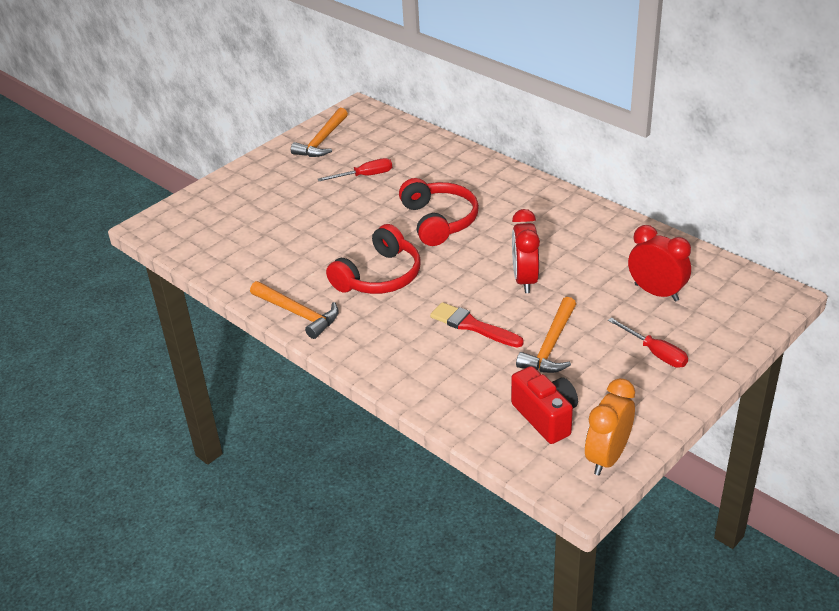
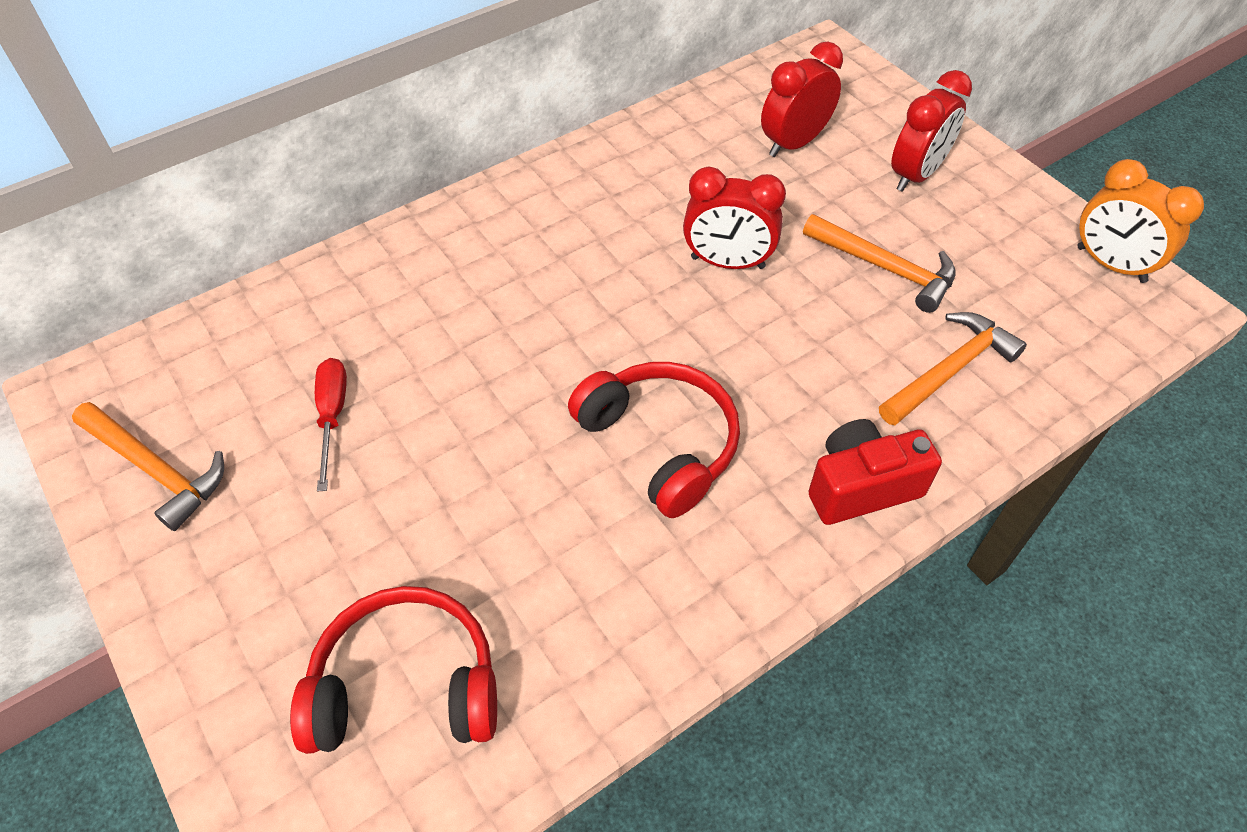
camera: 80 degrees left, 15 degrees up
orange hammer [250,281,338,339] -> orange hammer moved to [879,312,1027,425]
red headphones [399,178,479,246] -> red headphones moved to [290,586,497,754]
red brush [430,302,524,348] -> none
red camera [511,366,578,444] -> red camera moved to [808,419,942,525]
red screwdriver [608,318,688,368] -> red clock [891,70,972,192]

